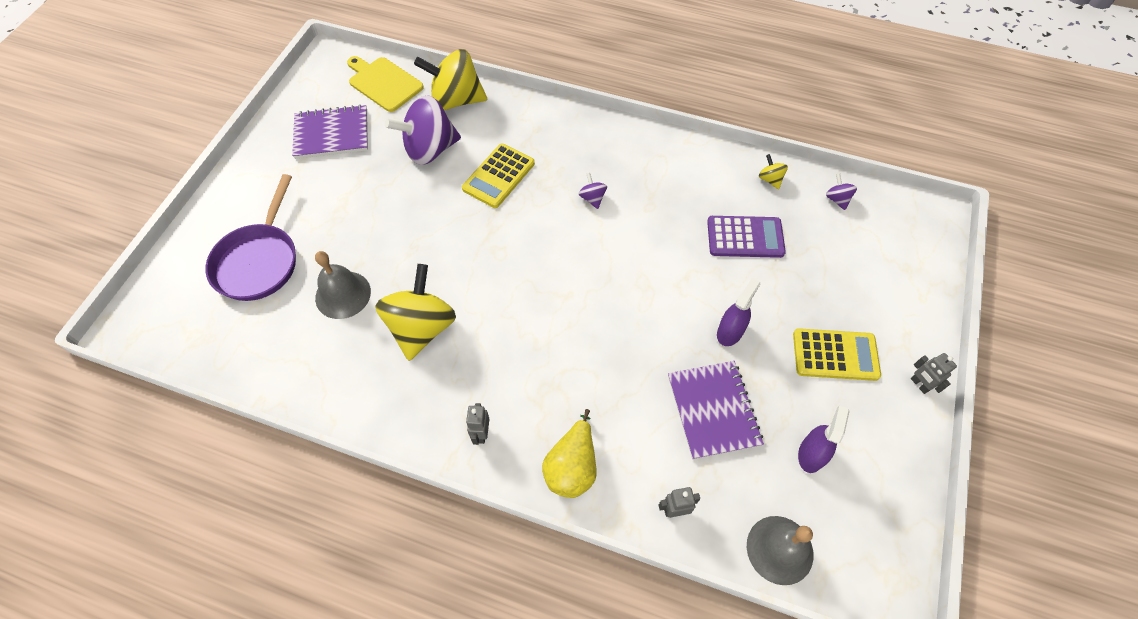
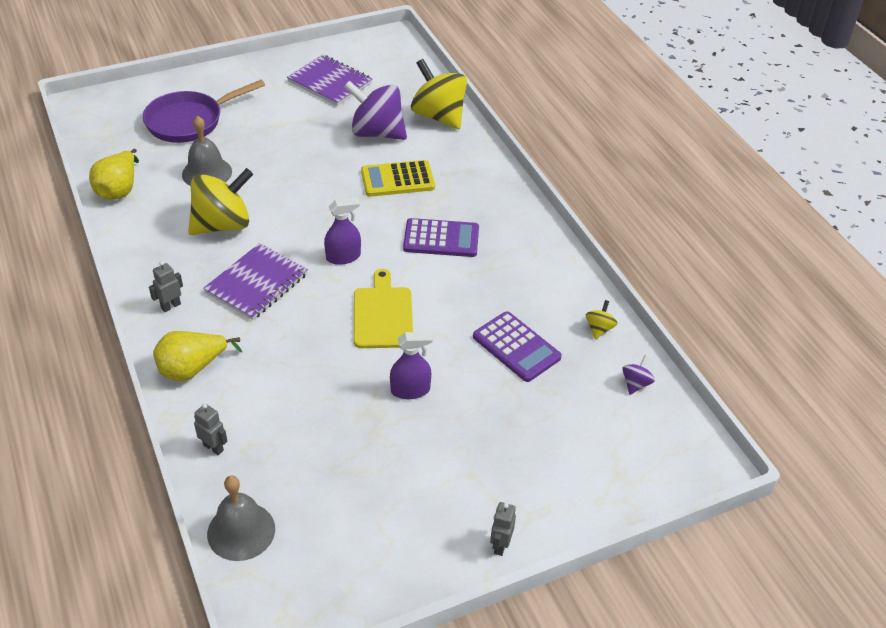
camera: 45 degrees right, 15 degrees down
yellow cutting board [347,56,424,112] -> yellow cutting board moved to [354,269,413,348]
purple spinning top [579,173,607,209] -> purple calculator [403,218,479,257]
purple notebook [668,361,764,460] -> purple notebook moved to [203,243,308,320]
yellow calculator [793,328,881,381] -> none
purple spray bottle [798,405,850,473] -> purple spray bottle moved to [324,197,361,265]
none -> yellow pear [89,149,139,200]

